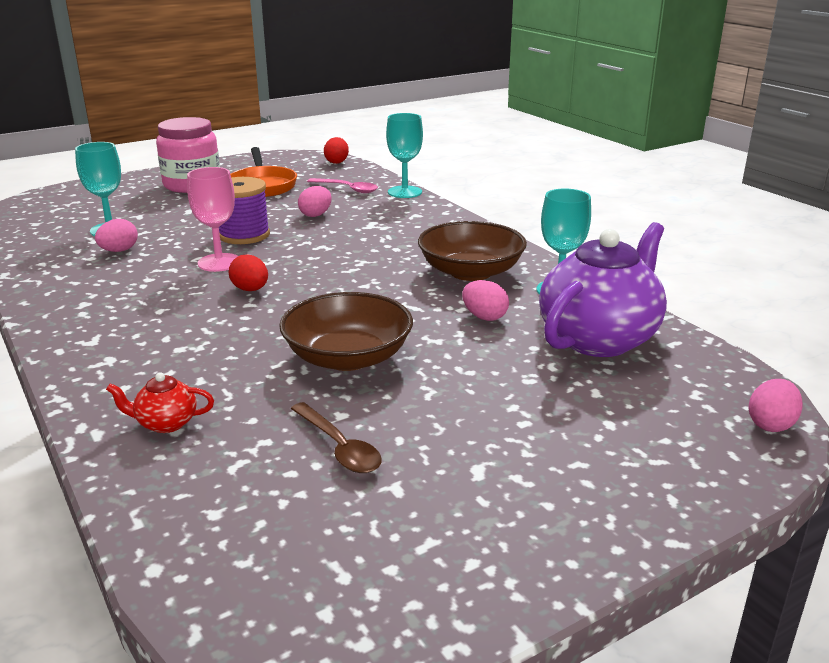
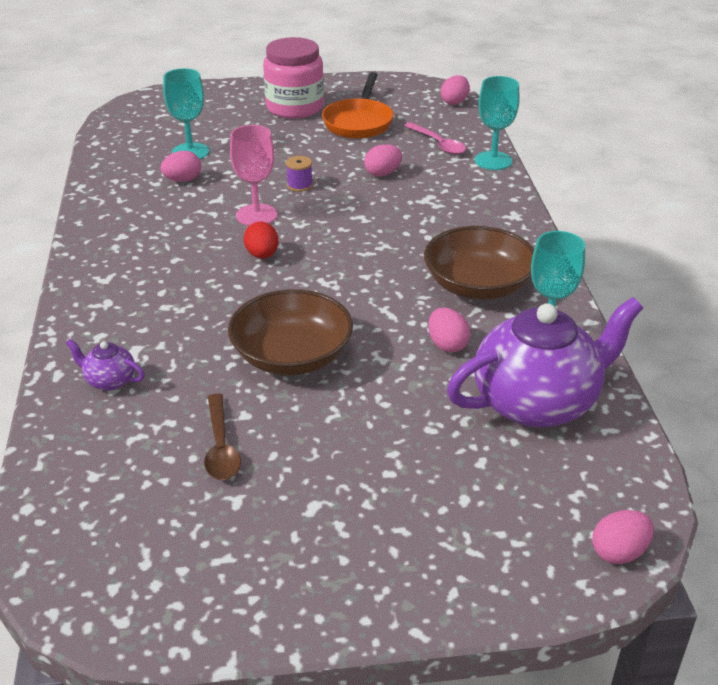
camera: 25 degrees right, 10 degrees up
red teapot [106,372,214,433] -> purple teapot [65,339,145,391]
purple spool [219,177,270,244] -> purple spool [286,156,313,192], size x0.51
red egg [324,137,349,164] -> pink egg [441,75,470,105]

